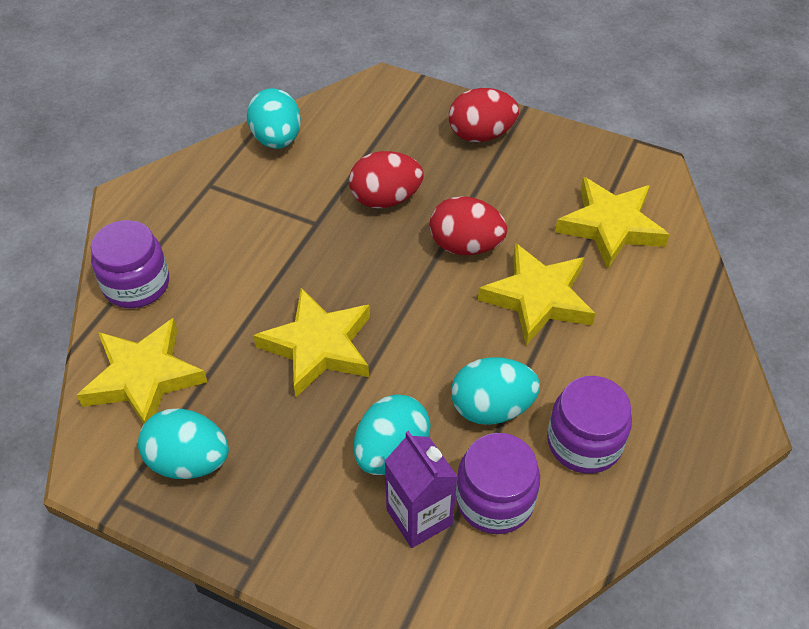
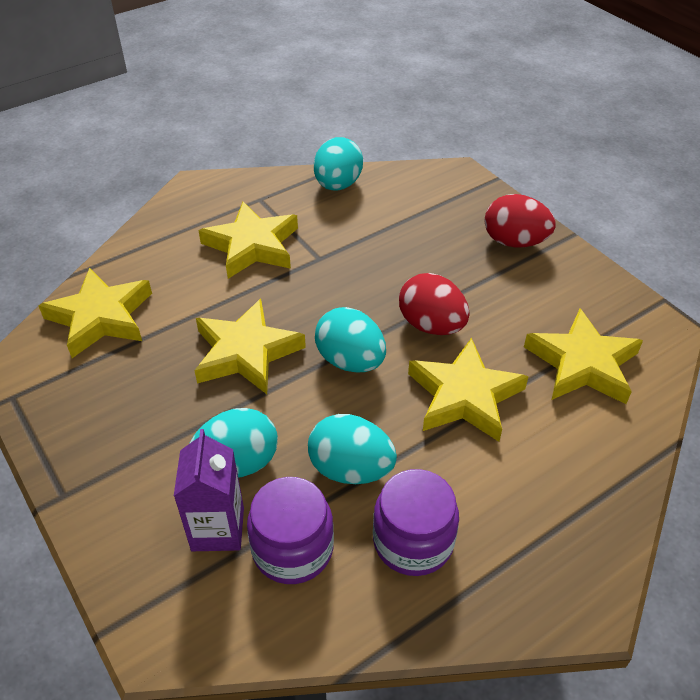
camera: 30 degrees right, 5 degrees down
purple jar [91,220,169,308] -> none
turquoise egg [138,409,229,479] -> turquoise egg moved to [315,307,386,373]
red egg [349,151,423,208] -> none
none -> yellow star [198,202,298,279]

